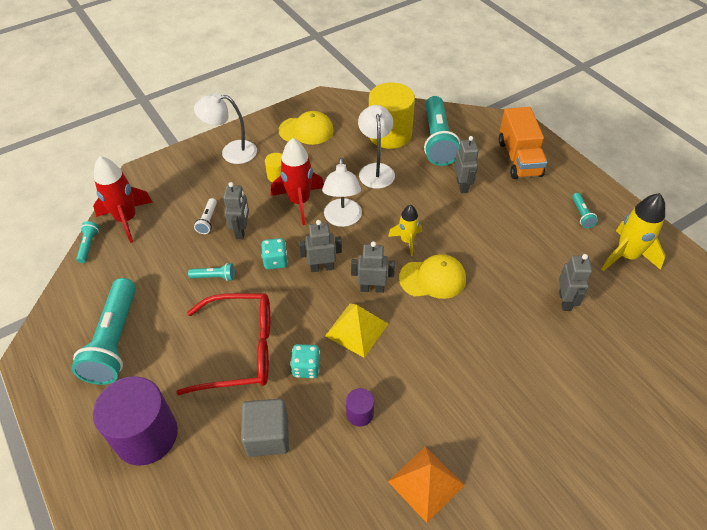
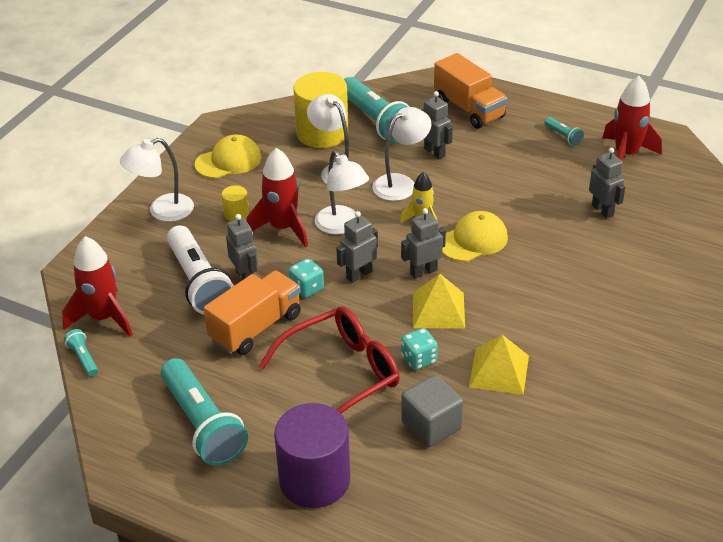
camera: 30 degrees left, 10 degrees down
turquoise flashlight [188,263,235,281] -> orange truck [204,270,301,355]
white flashlight [194,198,217,234] -> white flashlight [167,225,234,315], size x2.31
purple cylinder [346,388,374,427] -> yellow pyramid [469,335,529,395]
orange pyramid [388,446,464,523] -> none
yellow rocket [601,193,666,271] -> red rocket [602,76,662,161]
none -> white lamp [372,107,431,201]

